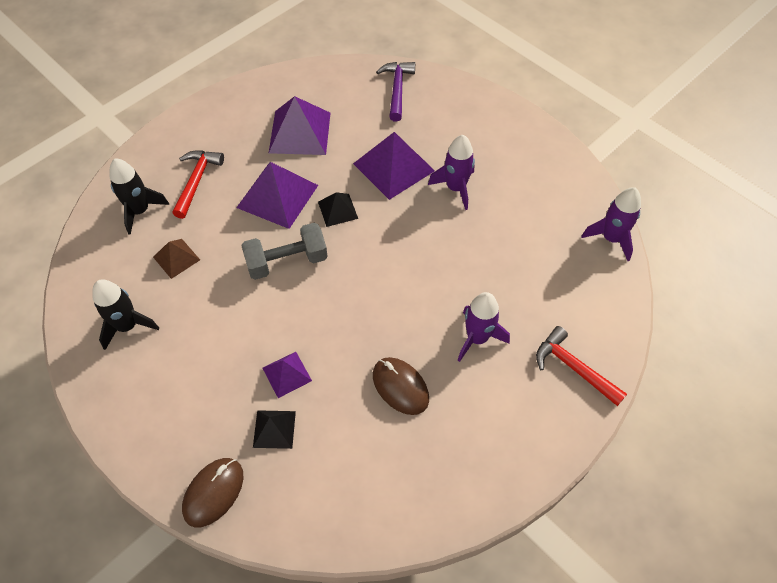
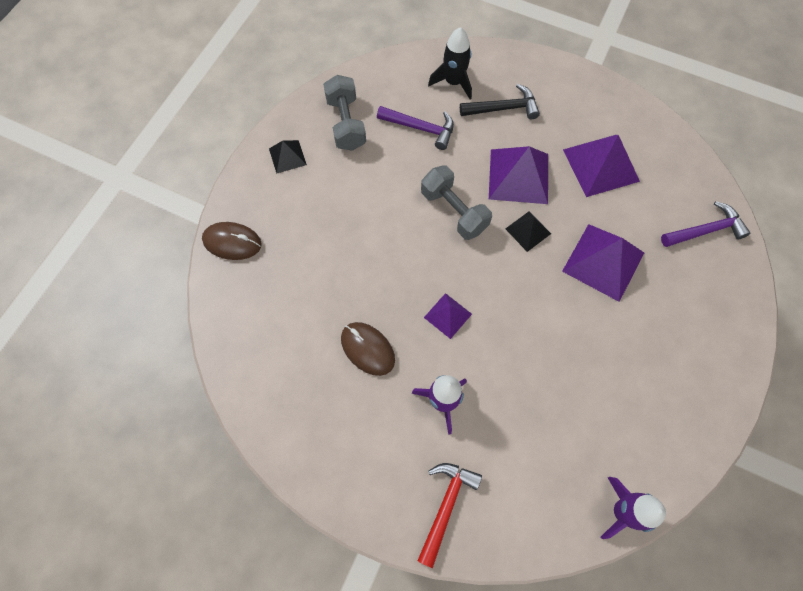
camera: 70 degrees right, 10 degrees up
black rocket [92,279,159,350] -> grey dumbbell [323,75,366,151]
brown pyramid [153,239,200,279] -> purple hammer [377,106,454,150]
red hammer [172,150,224,219] -> black hammer [460,84,540,119]
black pyramid [253,410,296,449] -> black pyramid moved to [269,140,307,174]
purple pyramid [263,352,312,398] -> purple pyramid moved to [424,293,472,339]
brown mouse [373,357,429,415] -> brown mouse turned 75 degrees counterclockwise [341,322,395,376]
purple rocket [428,135,475,210] -> none

